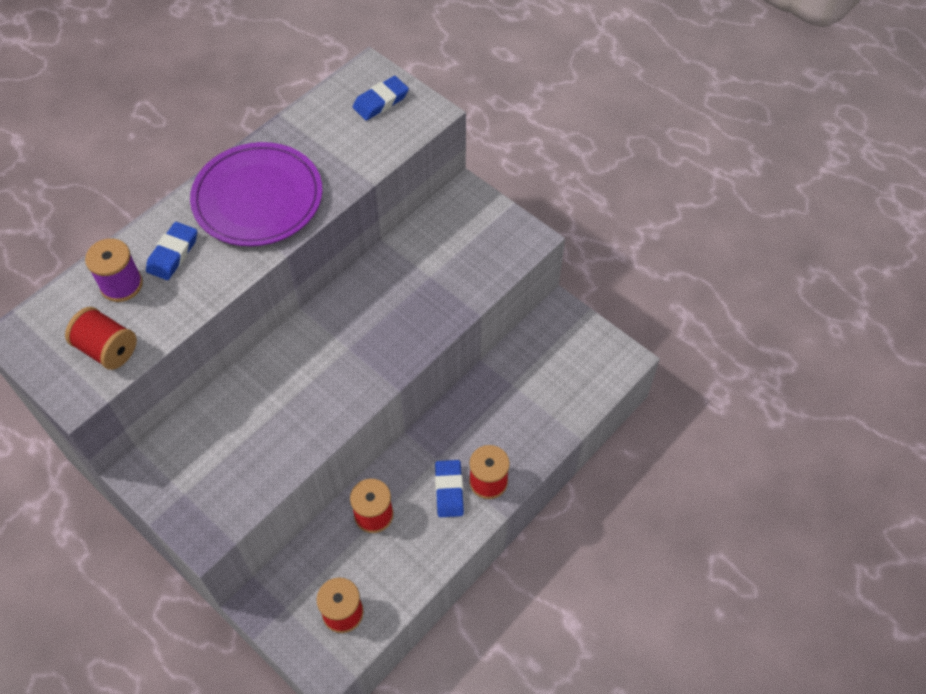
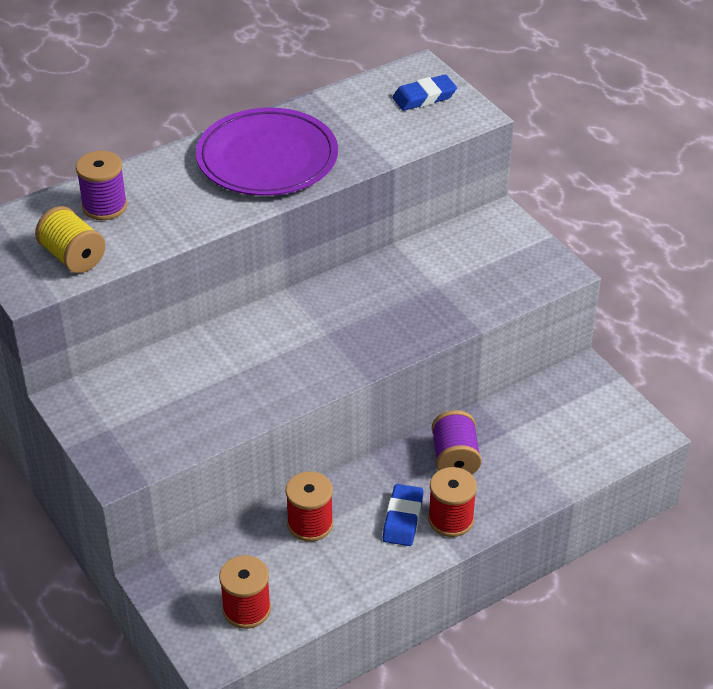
camera: 15 degrees right, 15 degrees down
red spool [65,307,137,370] -> yellow spool [35,206,105,273]
blue eraser [146,222,197,280] -> none
none -> purple spool [432,410,481,474]

